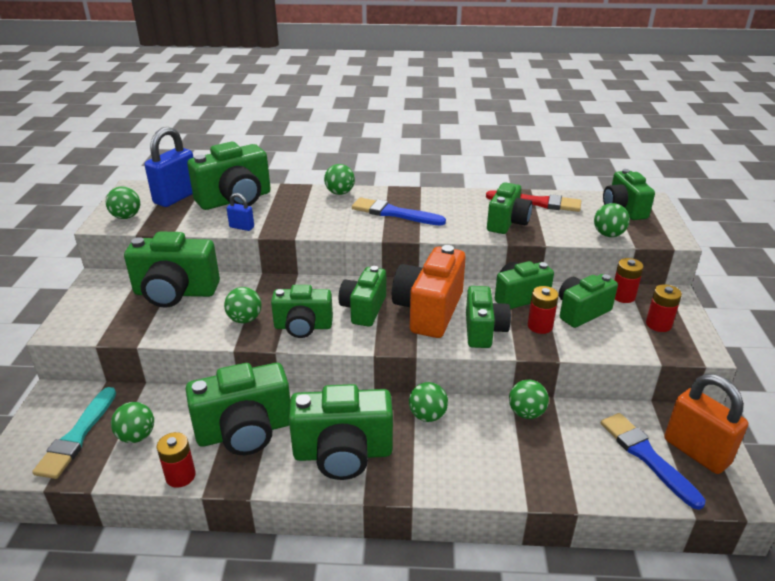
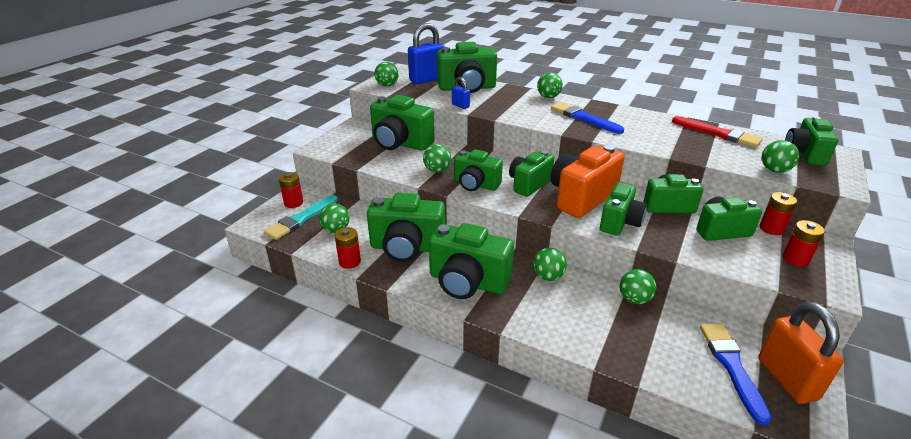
camera: 25 degrees right, 0 degrees up
green camera [487,182,532,234] -> none
red battery [528,286,559,334] -> red battery moved to [279,172,303,208]

